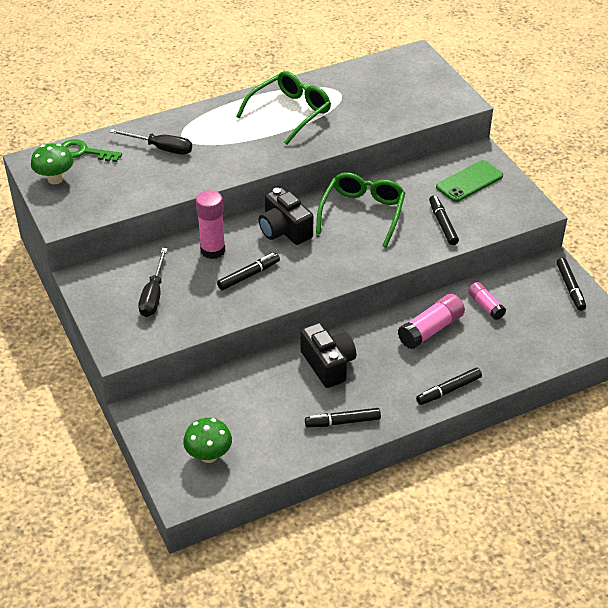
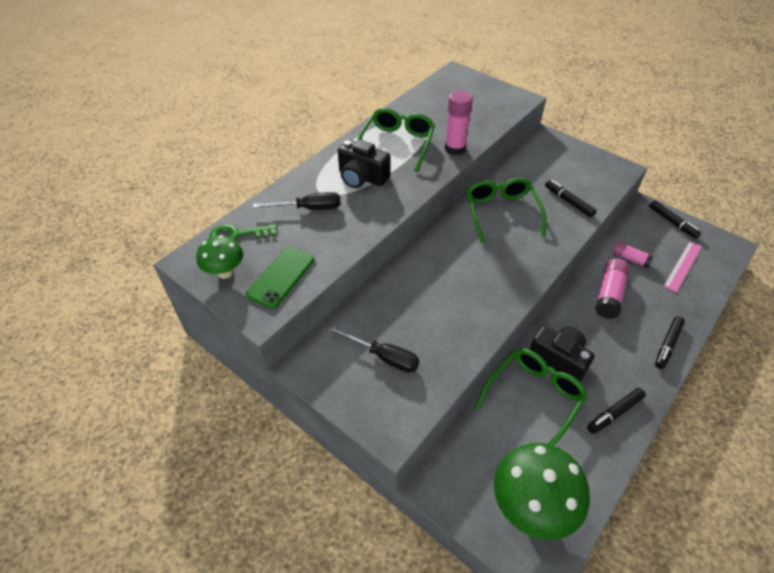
camera: 25 degrees left, 5 degrees up
black screwdriver [138,248,168,317] -> black screwdriver turned 45 degrees counterclockwise [328,326,419,372]
green mushroom [183,418,232,463] -> green mushroom [494,443,590,540], size x1.74
pink glue stick [196,190,225,259] -> pink glue stick moved to [445,91,473,155]
black marker [217,253,280,290] -> none
black camera [259,187,313,245] -> black camera moved to [338,140,391,188]
green phone [436,160,503,202] -> green phone moved to [246,246,314,308]
none -> green glasses [475,348,588,446]
none -> pink ruler [664,241,702,292]

